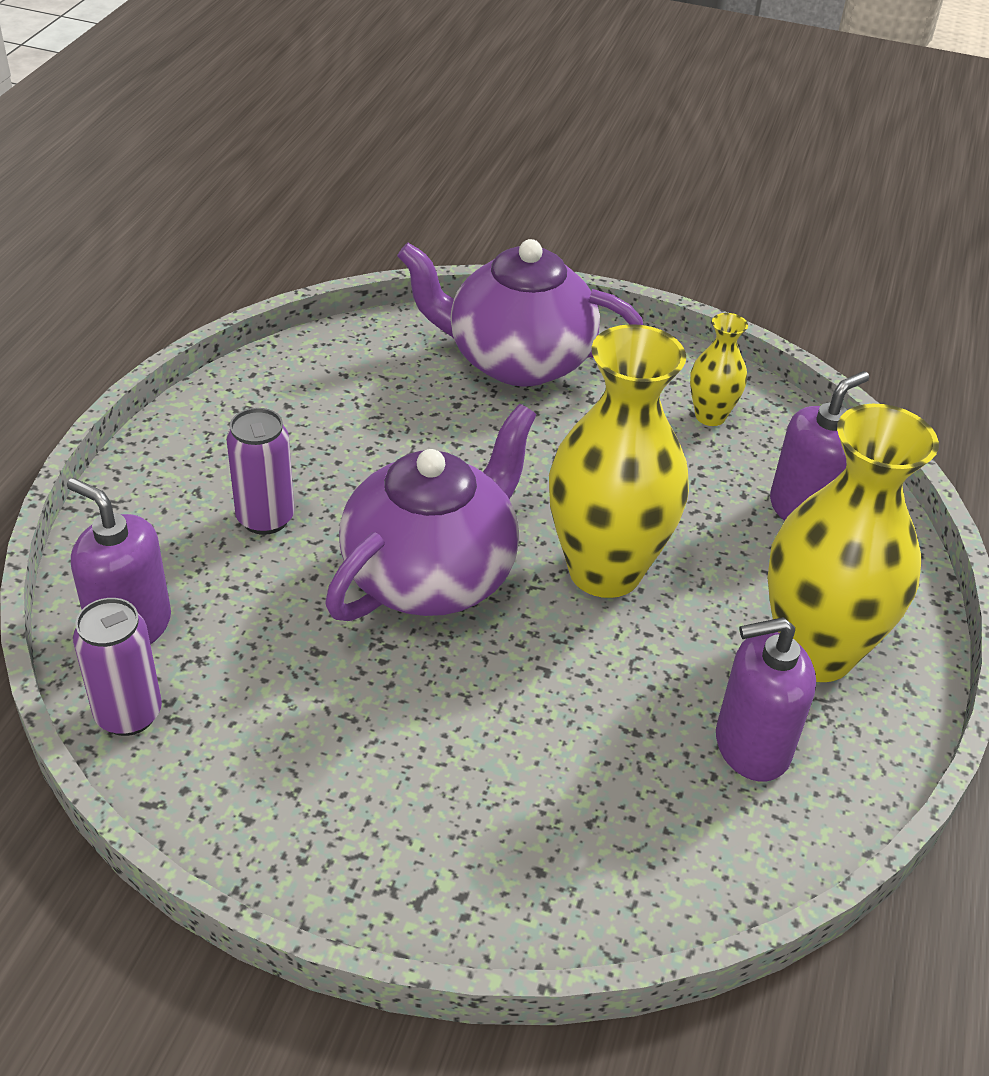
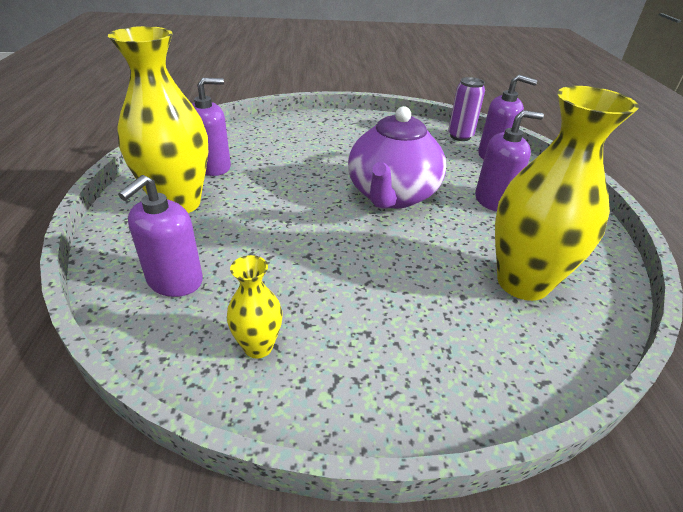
camera: 160 degrees right, 5 degrees down
purple can [226,408,294,535] -> purple soap dispenser [475,110,544,211]
purple teapot [397,239,643,387] -> none
yellow vase [549,324,689,598] -> yellow vase moved to [495,86,639,301]

